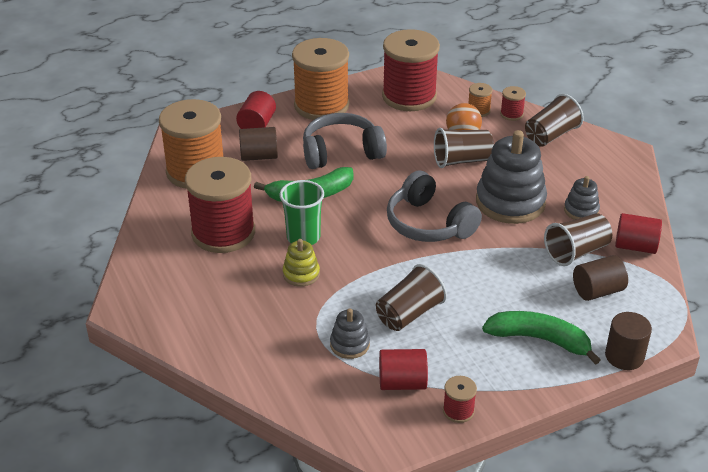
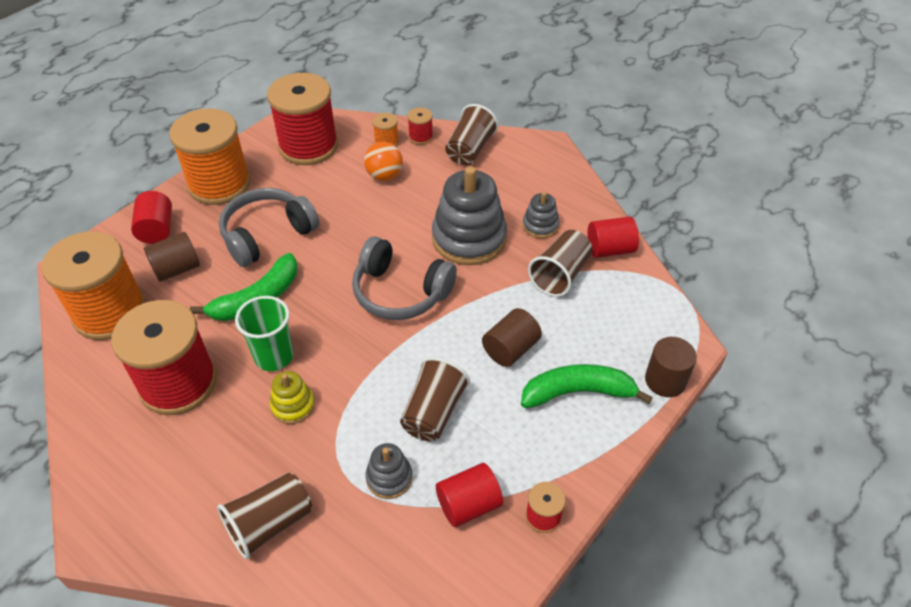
camera: 25 degrees left, 10 degrees up
brown cup [434,128,494,168] -> brown cup moved to [217,473,312,559]
brown cylinder [573,255,628,301] -> brown cylinder moved to [482,308,542,367]

